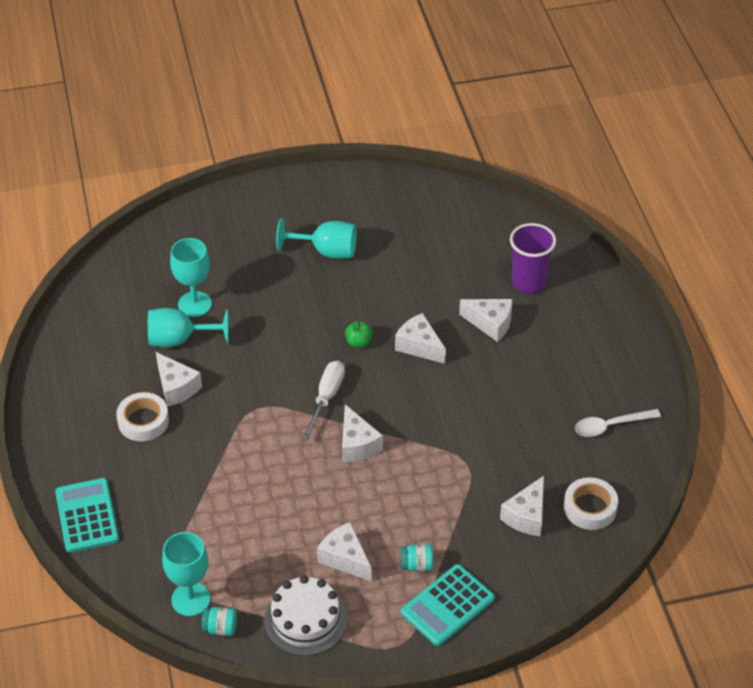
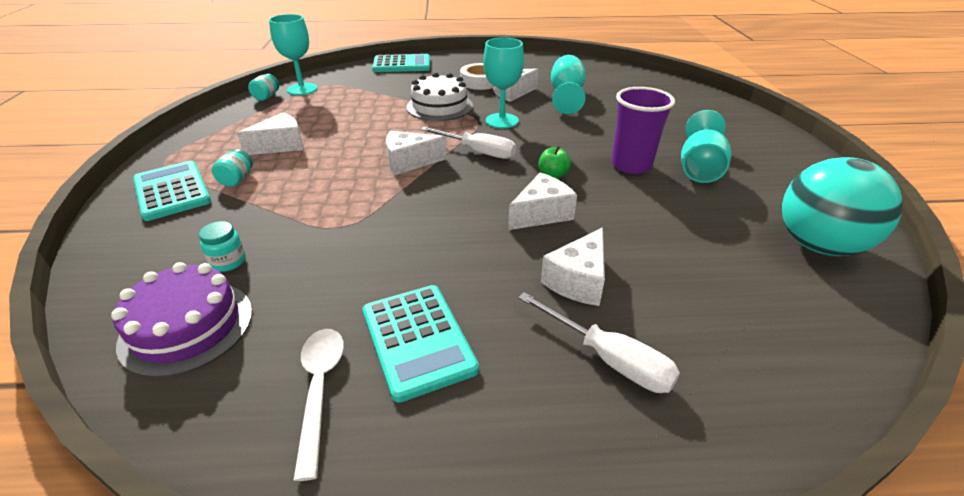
camera: 100 degrees right, 10 degrees down
turquoise goblet [170,238,212,317] -> turquoise goblet moved to [483,38,524,128]
white cake [264,575,347,656] -> white cake moved to [406,72,473,121]
white cheese [500,476,544,536] -> turquoise jar [199,221,246,272]
purple cup [510,223,556,293] -> purple cup moved to [611,87,675,174]
white tape [564,477,618,530] -> purple cake [111,262,252,378]
none -> turquoise calculator [363,285,479,403]
none -> white screwdriver [518,292,680,393]
none -> turquoise ball [782,157,903,256]

